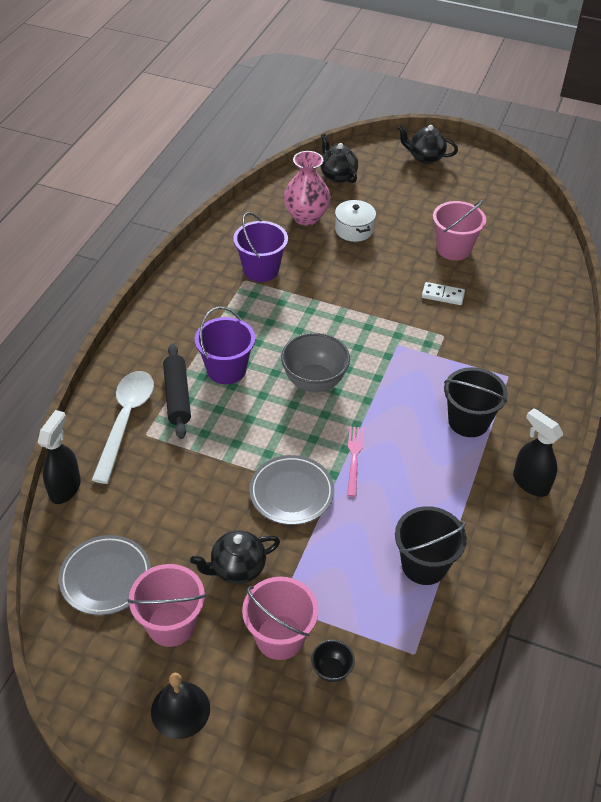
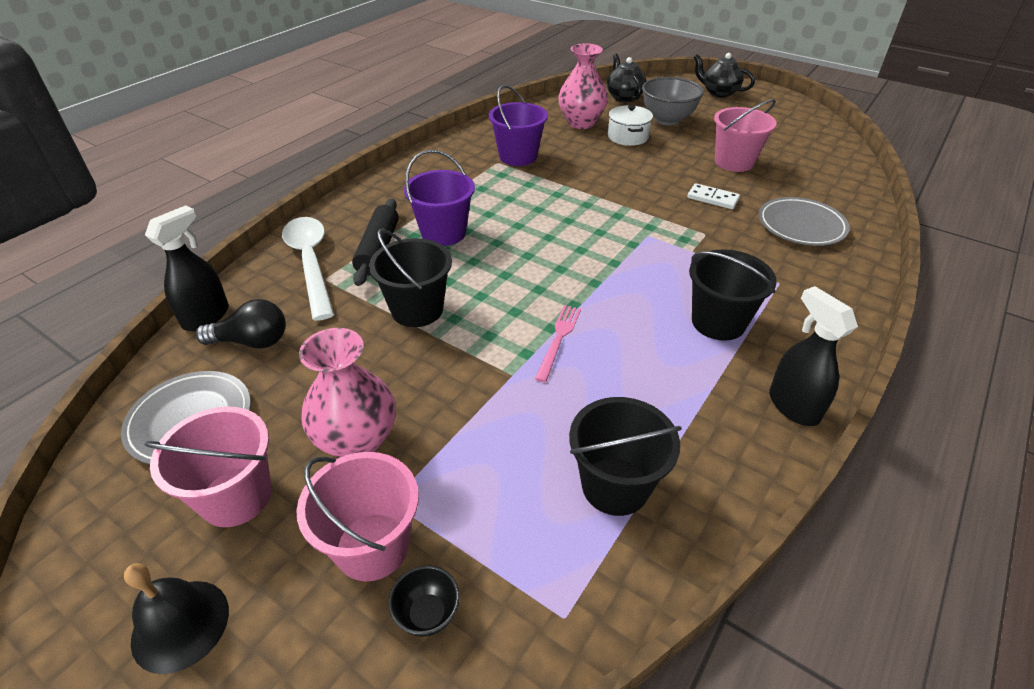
camera: 15 degrees right, 5 degrees down
white spoon [92,371,154,484] -> white spoon turned 45 degrees counterclockwise [282,217,334,321]
black teapot [190,530,280,584] -> pink vase [299,328,396,458]
grey plate [249,455,334,525] -> grey plate moved to [759,197,850,246]
grey bowl [281,333,350,392] -> grey bowl moved to [642,77,704,126]
none -> black light bulb [196,299,286,348]
none -> black bucket [369,229,452,327]

